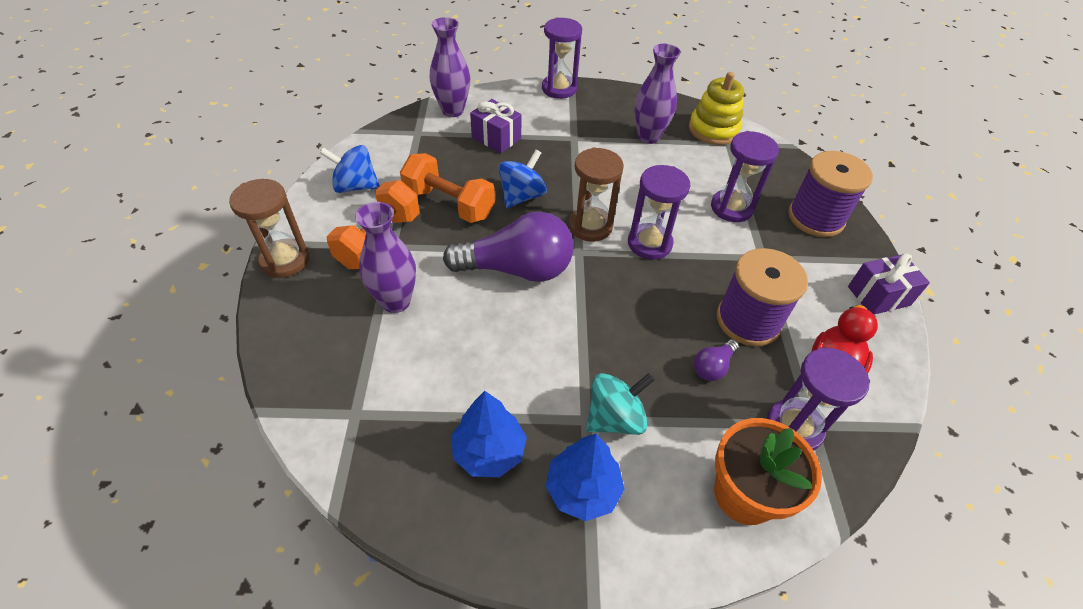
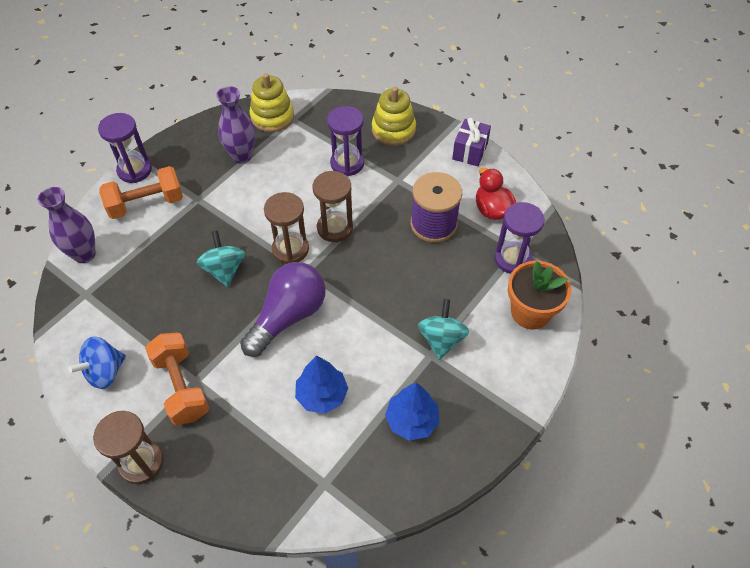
camera: 50 degrees left, 5 degrees up
purple vase [355,202,416,313] -> none
orange dumbbell [400,153,495,223] -> orange dumbbell moved to [99,166,183,219]
purple gift [470,99,522,153] -> none
blue spinning top [498,150,547,208] -> turquoise spinning top [197,230,245,287]
blue tree [546,434,625,521] -> blue tree moved to [295,355,348,414]
purple hourglass [628,165,690,260] -> brown hourglass [313,171,353,242]
purple light bulb [694,339,739,381] -> none
purple spool [788,151,873,237] -> yellow stacking toy [372,87,416,146]

